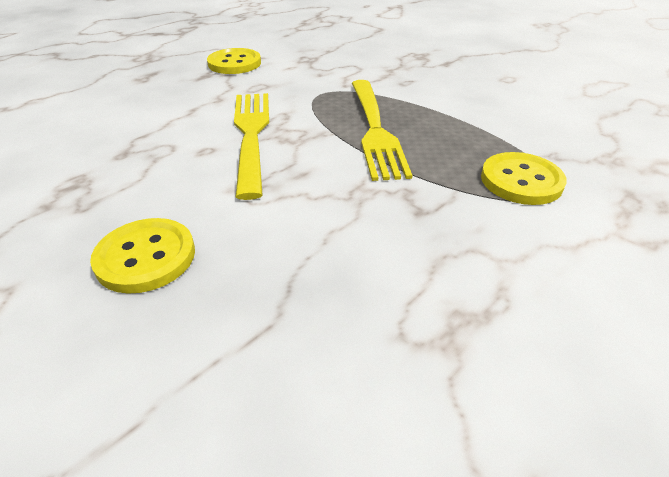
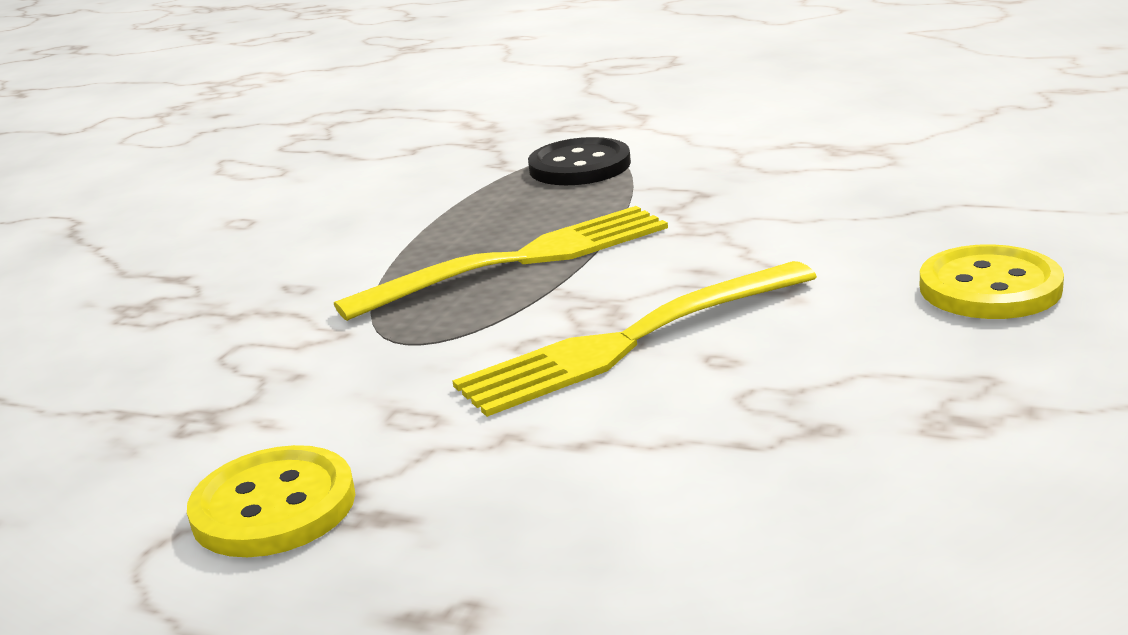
camera: 110 degrees left, 15 degrees down
yellow button [481,152,567,205] -> black button [528,137,631,185]

